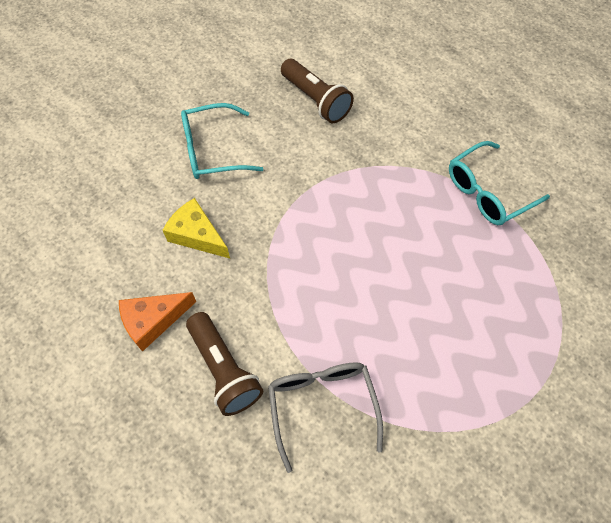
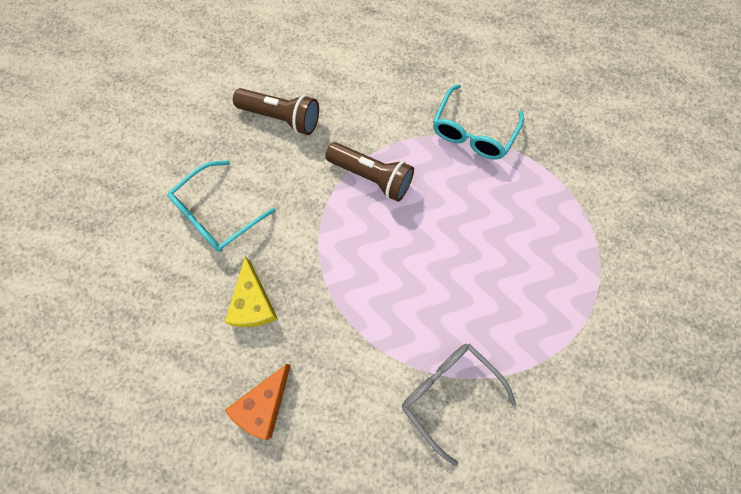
camera: 30 degrees left, 10 degrees up
yellow cheese [163,198,230,258] -> yellow cheese turned 105 degrees counterclockwise [224,257,278,327]
brown flashlight [186,312,263,416] -> brown flashlight moved to [325,142,414,202]

